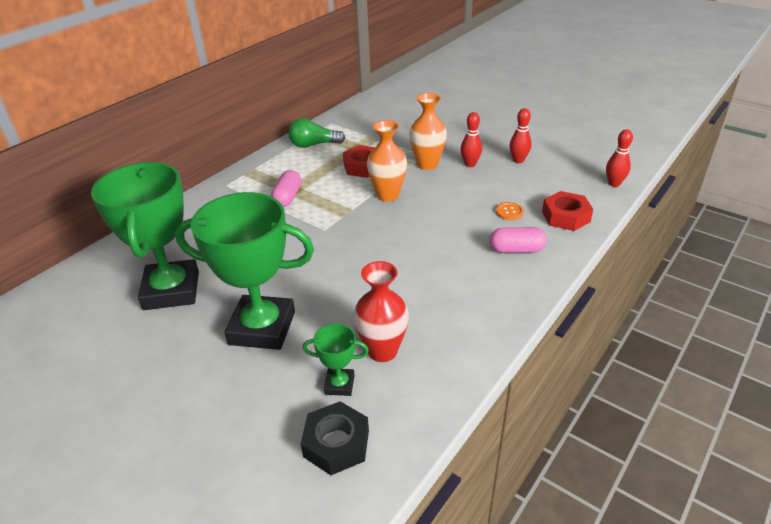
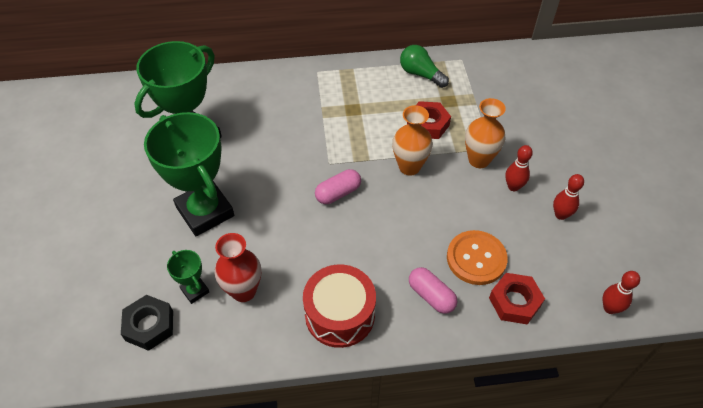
camera: 45 degrees right, 15 degrees up
pink capsule [271,170,301,207] -> pink capsule moved to [315,169,361,204]
orange button [496,202,524,220] -> orange button [447,230,508,285], size x2.08
none -> red drum [303,265,376,348]

